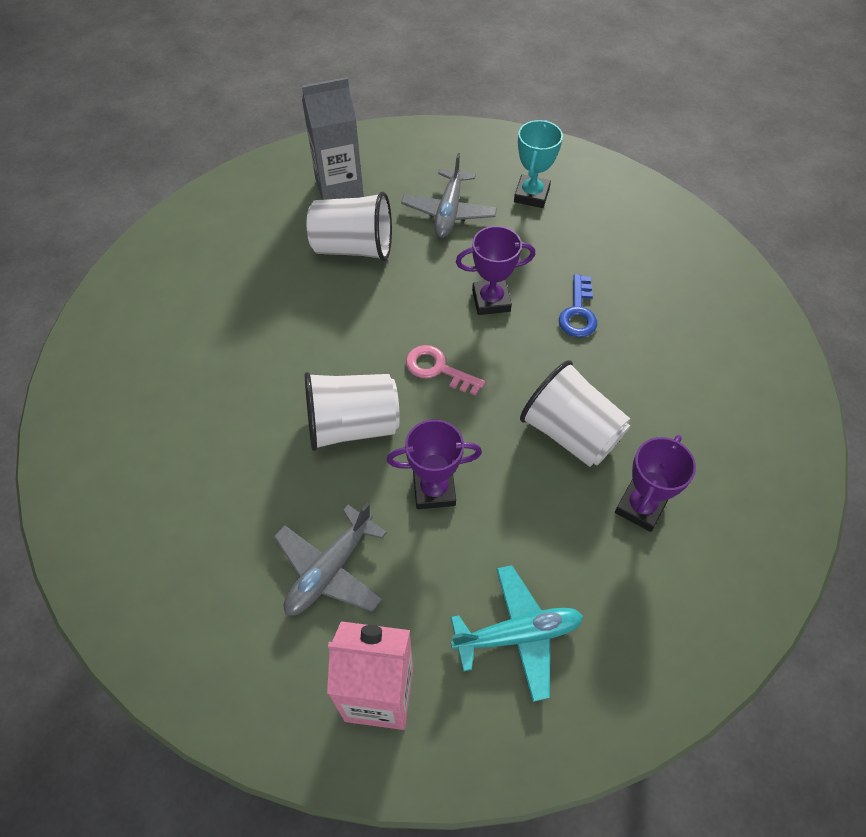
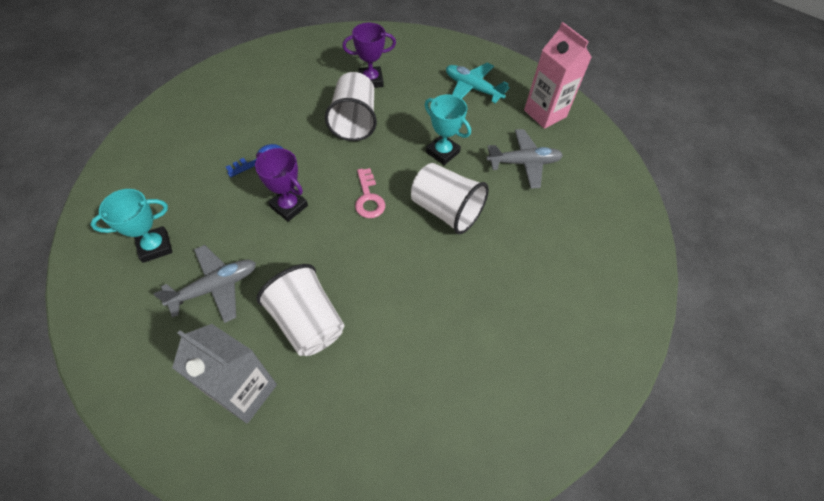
camera: 135 degrees left, 0 degrees up
purple trophy [387,420,482,509] -> turquoise trophy [425,94,471,165]

